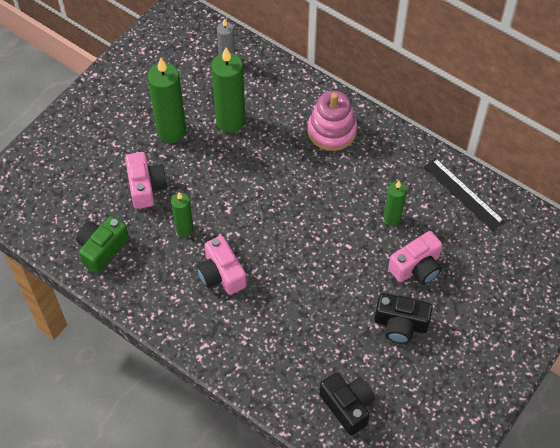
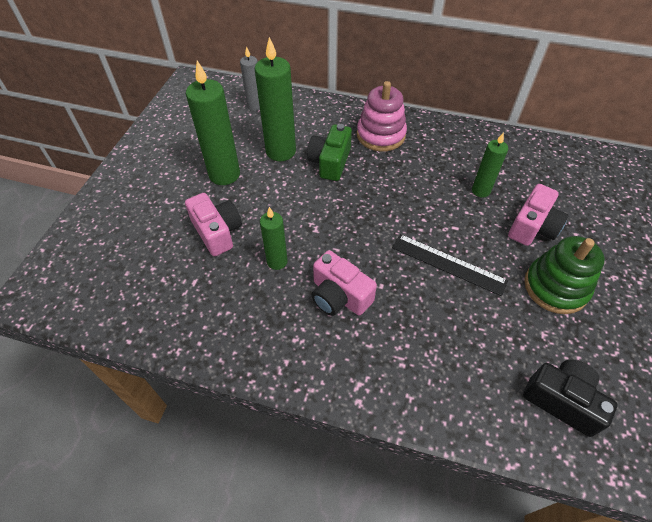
camera: 20 degrees left, 5 degrees down
green camera [76,216,129,274] -> green camera moved to [307,124,352,181]
black camera [374,293,433,344] -> green stacking toy [524,236,605,314]
black ruler [423,158,505,231] -> black ruler moved to [392,234,508,296]

